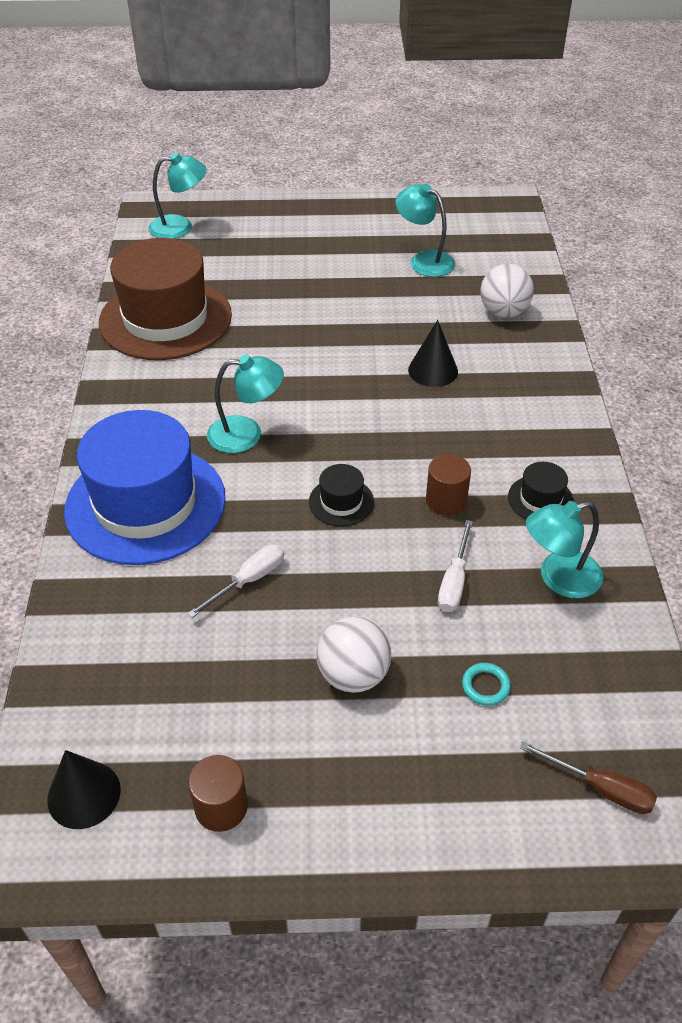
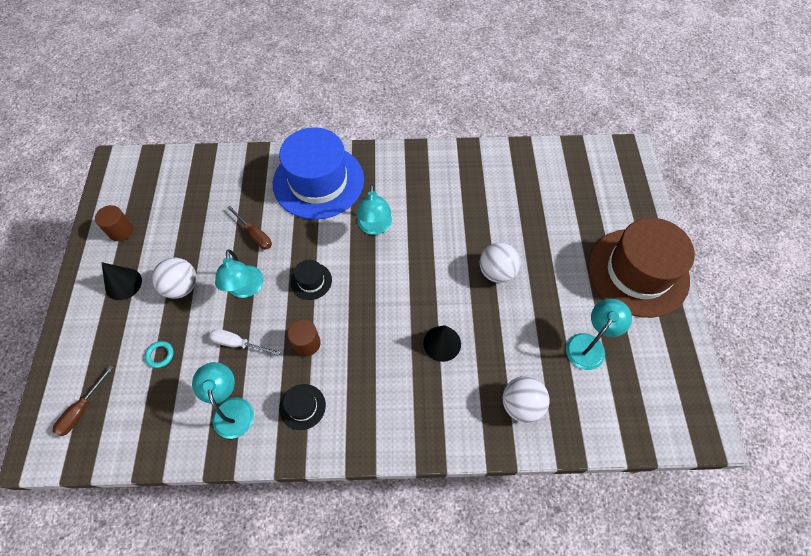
camera: 90 degrees right, 15 degrees up
black cone [48,750,121,829] -> black cone moved to [101,262,142,300]
brown hat [99,238,232,360] -> brown hat moved to [588,218,695,318]
turquoise lamp [149,153,206,239] -> turquoise lamp moved to [215,249,264,298]
white screwdriver [187,544,284,618] -> brown screwdriver [227,206,272,249]
none -> white ball [480,242,521,283]

